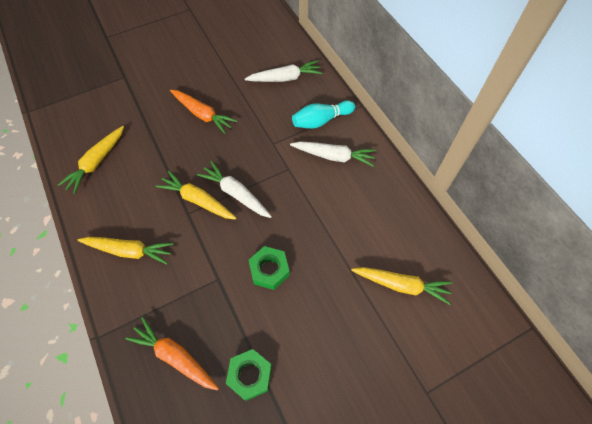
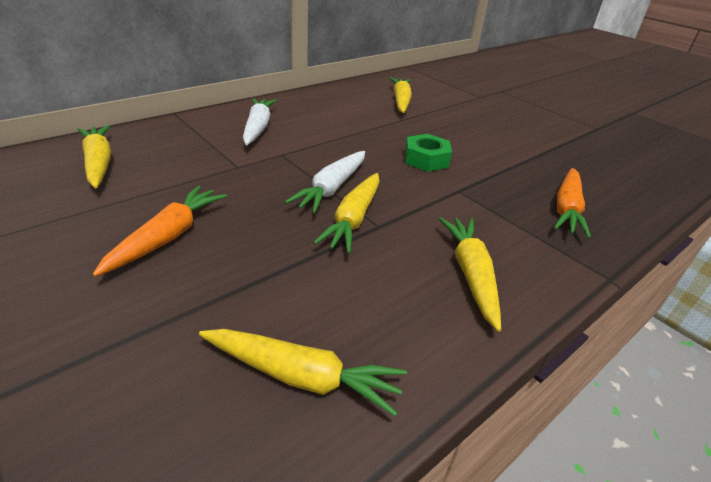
camera: 105 degrees left, 25 degrees down
green nut [226,349,272,401] -> none
white carrot [245,60,322,82] -> yellow carrot [77,125,111,188]
turquoise bowling pin [292,100,355,129] -> none

